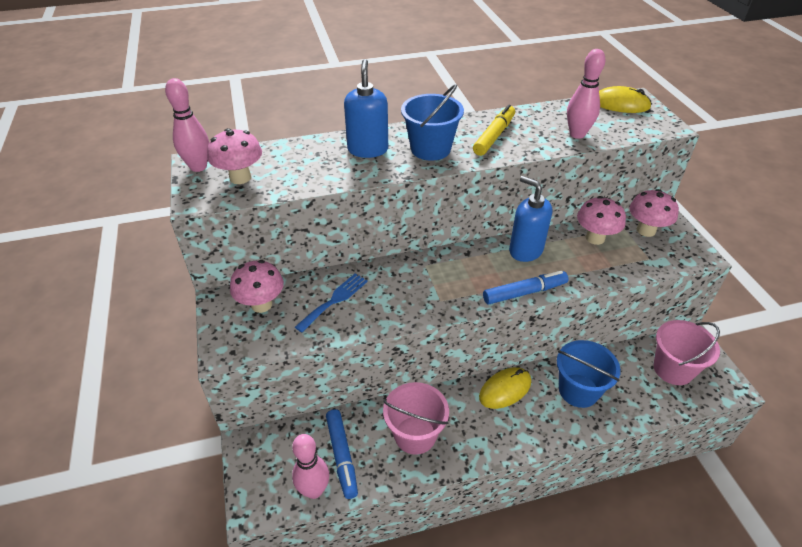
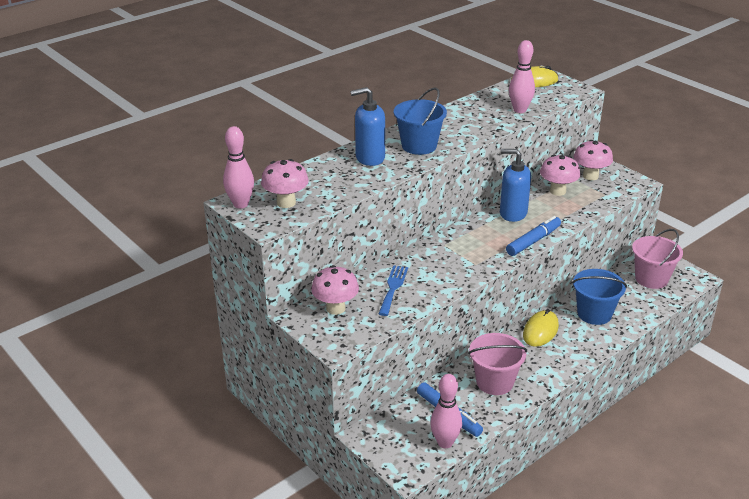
camera: 25 degrees left, 10 degrees down
blue soap dispenser [344,59,388,158] -> blue soap dispenser turned 75 degrees counterclockwise [350,87,385,166]
yellow marker [473,104,515,156] -> none

